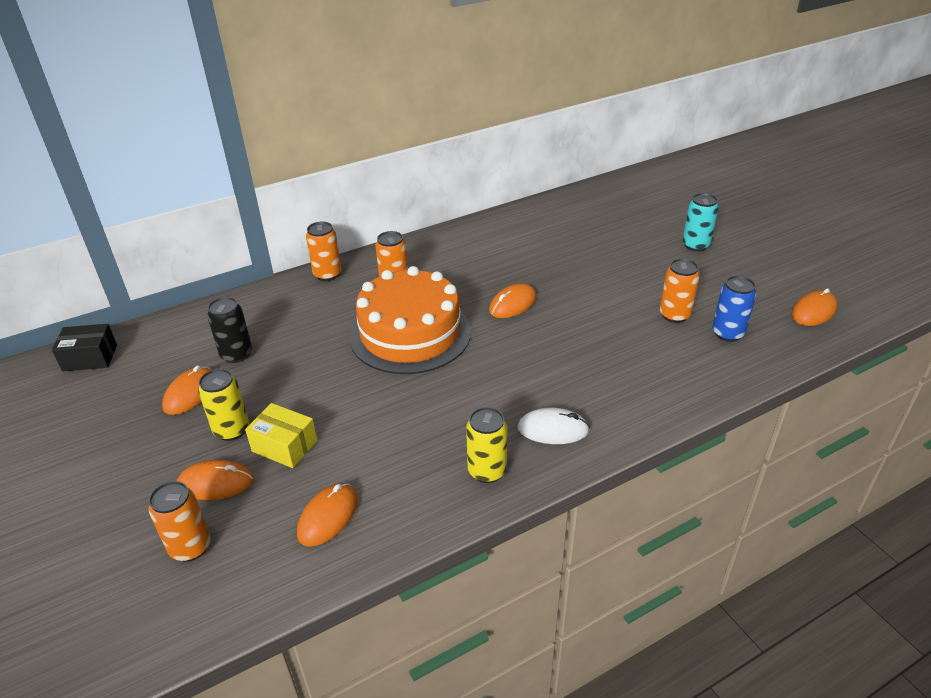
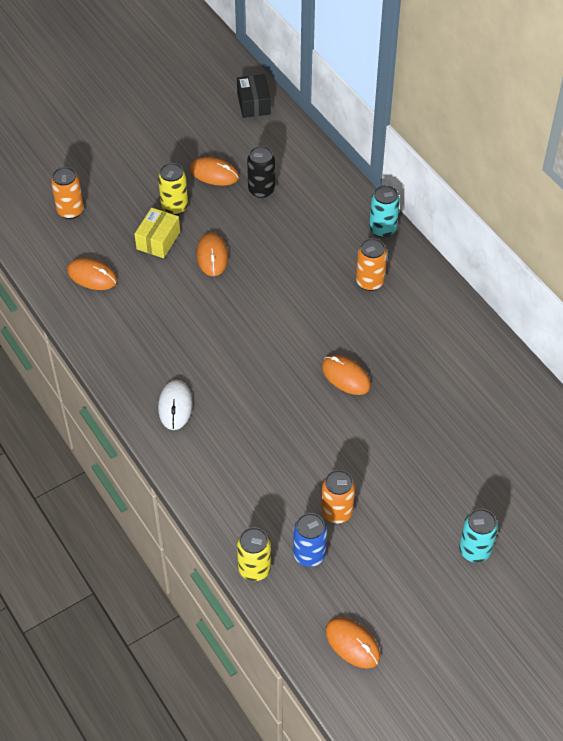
camera: 85 degrees right, 15 degrees up
orange mouse [177,460,253,500] -> orange mouse moved to [197,232,228,276]
orange can [306,222,341,281] -> turquoise can [369,185,400,238]
orange cake [349,266,471,374] -> none
yellow can [466,407,507,483] -> yellow can moved to [237,527,271,581]

